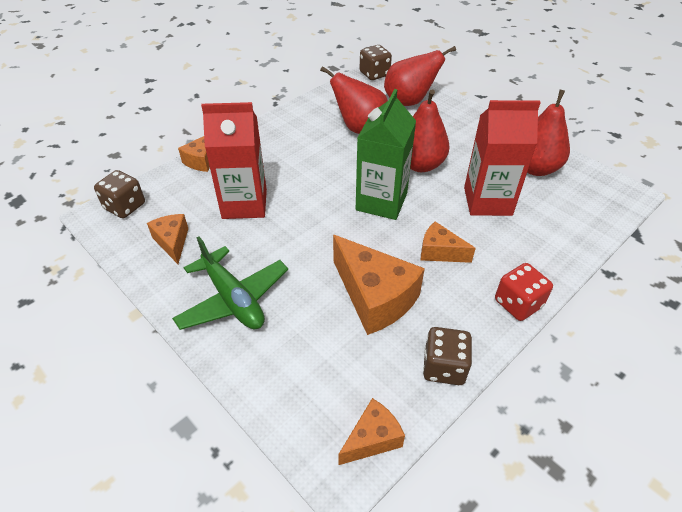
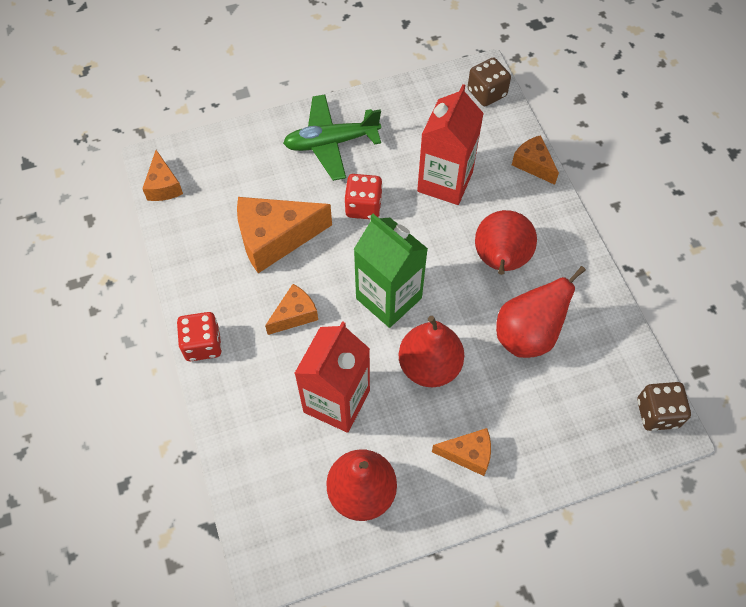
camera: 115 degrees right, 15 degrees up
orange cheese [147,214,188,264] -> orange cheese moved to [432,428,491,476]
red pear [384,46,456,106] -> red pear moved to [475,210,537,275]
brown dice [423,327,472,385] -> none
none -> red dice [344,174,383,220]

